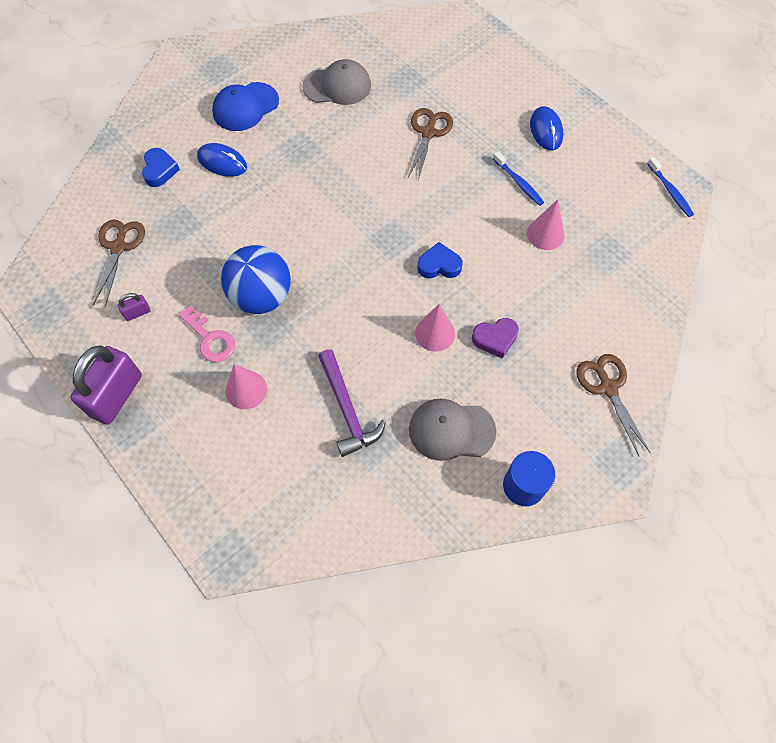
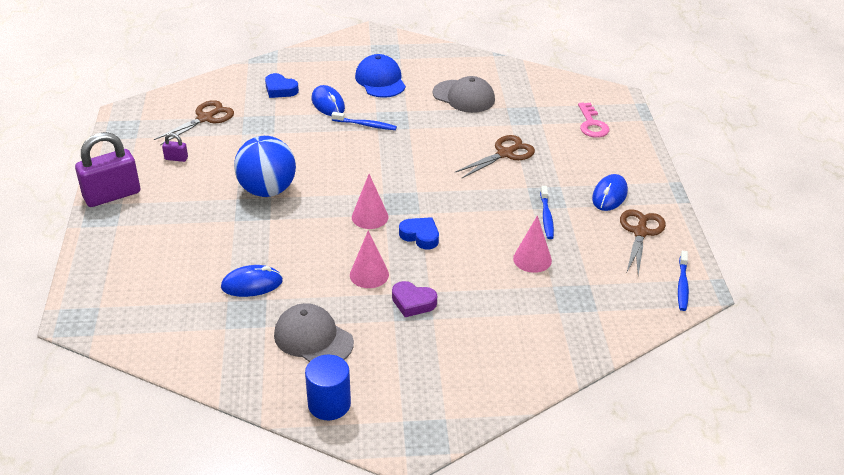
camera: 35 degrees right, 25 degrees down
blue heart [142,148,180,187] -> blue heart turned 90 degrees clockwise [265,73,299,98]
pink key [178,306,235,362] -> pink key moved to [578,103,609,138]
blue cap [212,82,279,131] -> blue cap turned 75 degrees clockwise [355,54,406,98]
pink cone [226,364,267,409] -> pink cone moved to [352,174,388,229]
purple hammer [318,349,386,457] -> blue mouse [221,265,283,297]
brown scissors [576,354,651,457] -> brown scissors moved to [620,209,666,275]
none -> blue toothbrush [332,112,397,130]

